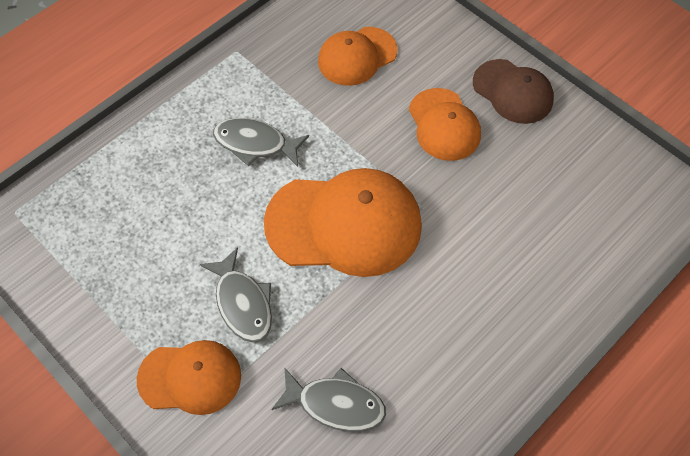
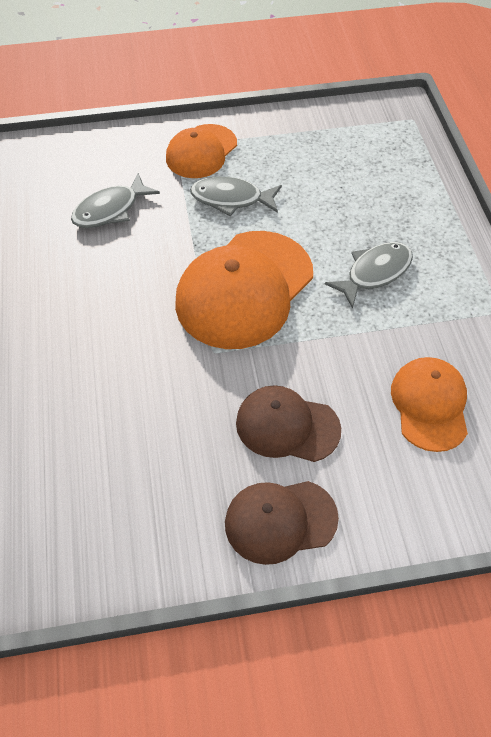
camera: 125 degrees right, 5 degrees down
orange cap [409,88,481,161] -> brown cap [236,385,341,462]

